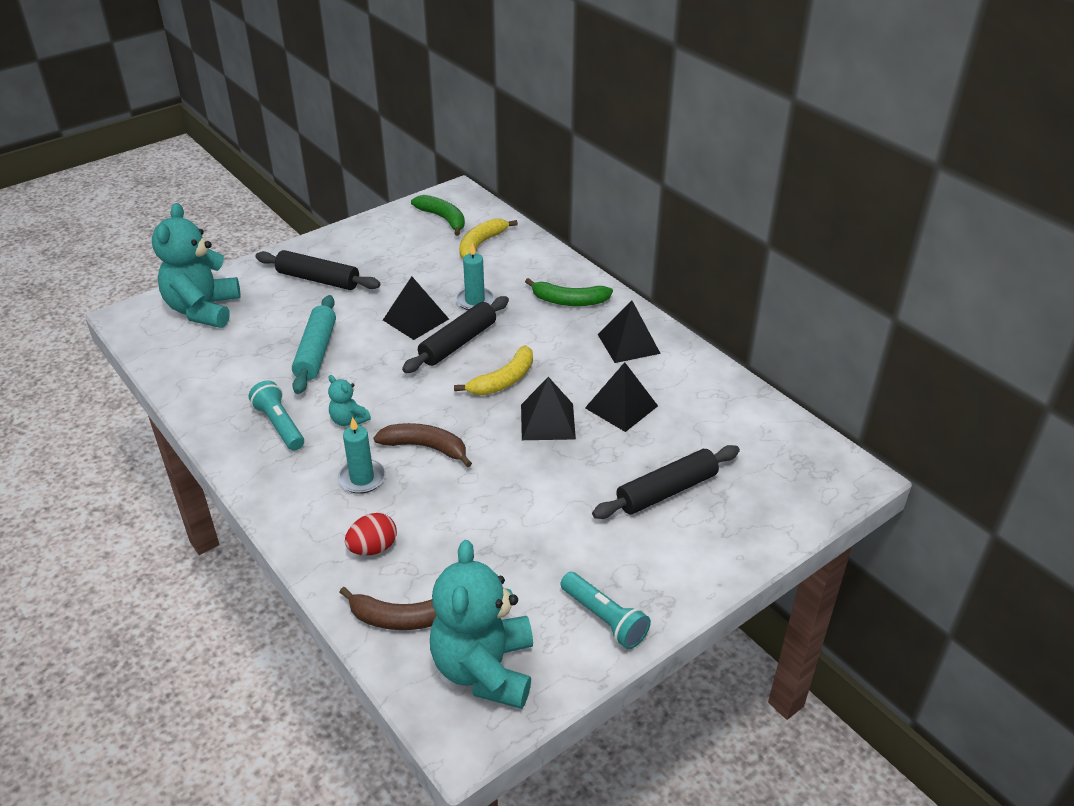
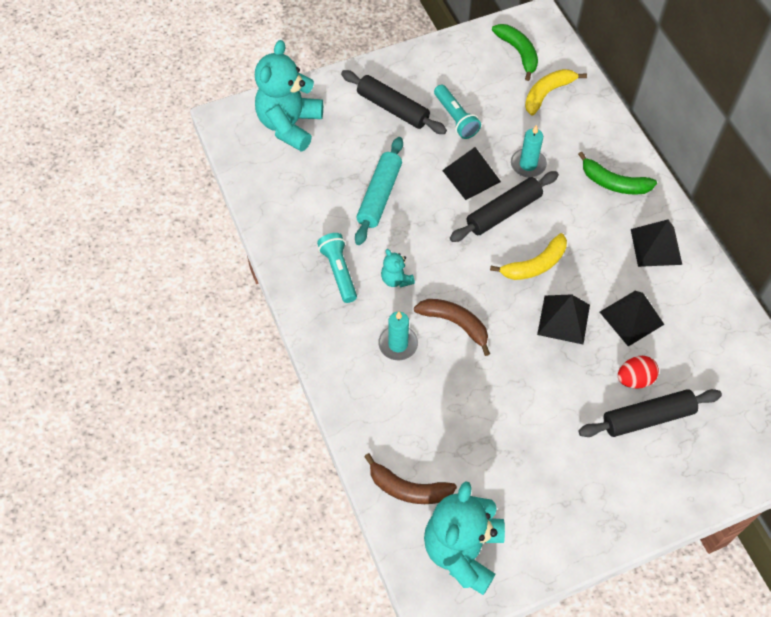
camera: 15 degrees right, 20 degrees up
red egg [345,513,397,555] -> red egg moved to [618,356,659,389]
turquoise flashlight [560,572,651,649] -> turquoise flashlight moved to [434,85,481,139]

